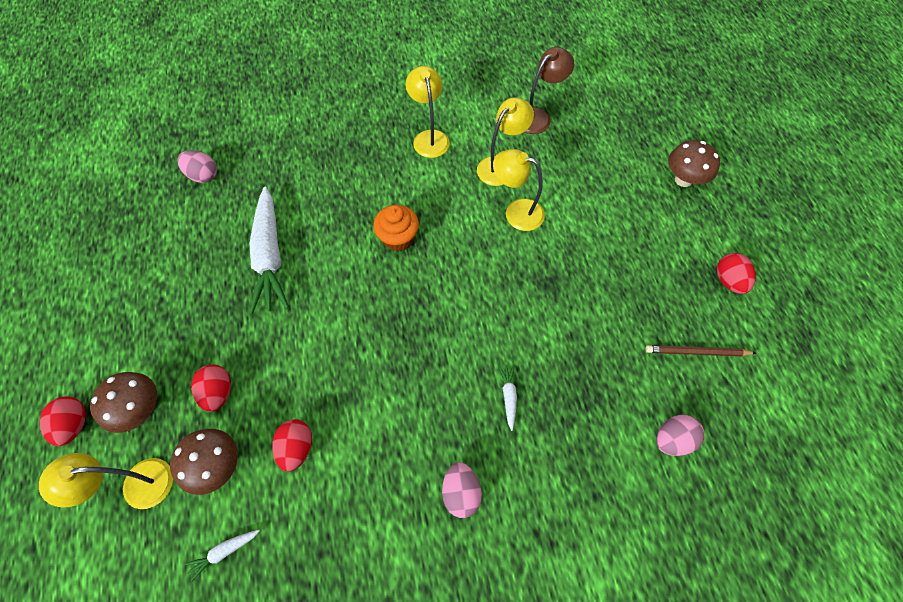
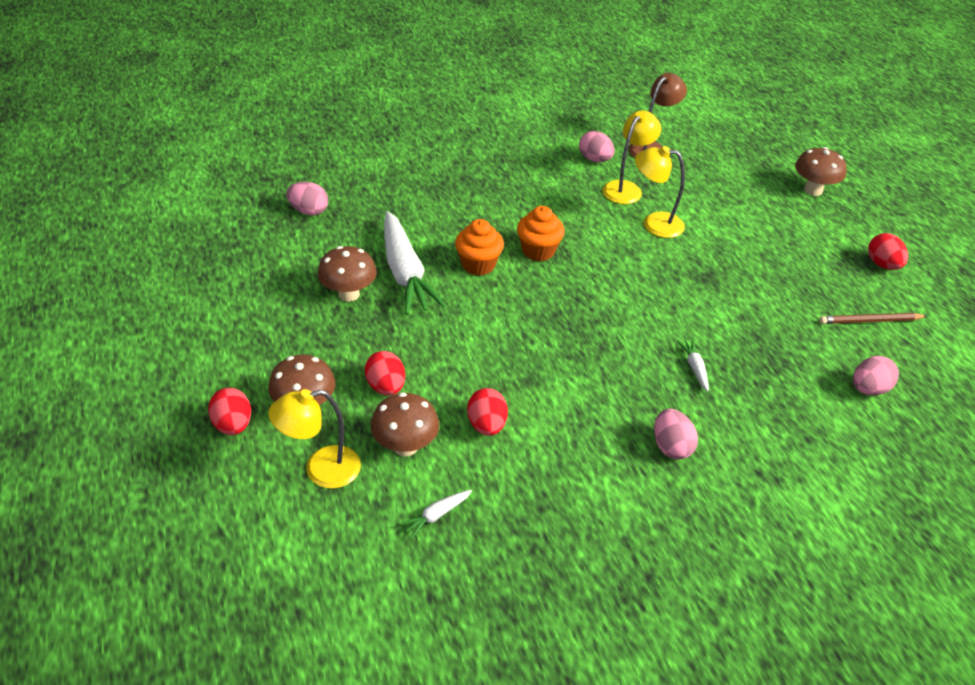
camera: 10 degrees left, 20 degrees down
yellow lamp [406,66,450,158] -> none
none -> brown mushroom [318,246,377,302]
none -> orange cupcake [455,219,504,275]
none -> pink egg [579,131,615,162]

